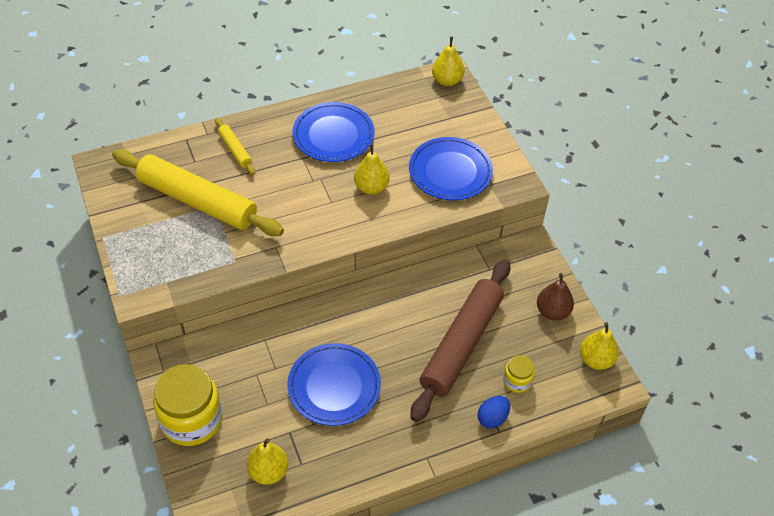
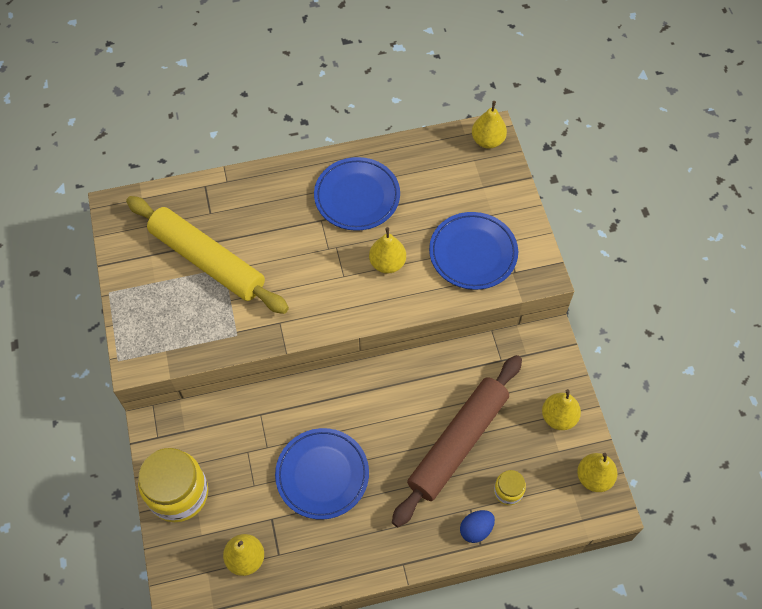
camera: 10 degrees right, 10 degrees up
yellow rolling pin [215,118,255,175] -> none
brown pear [537,273,574,321] -> yellow pear [542,389,581,430]

